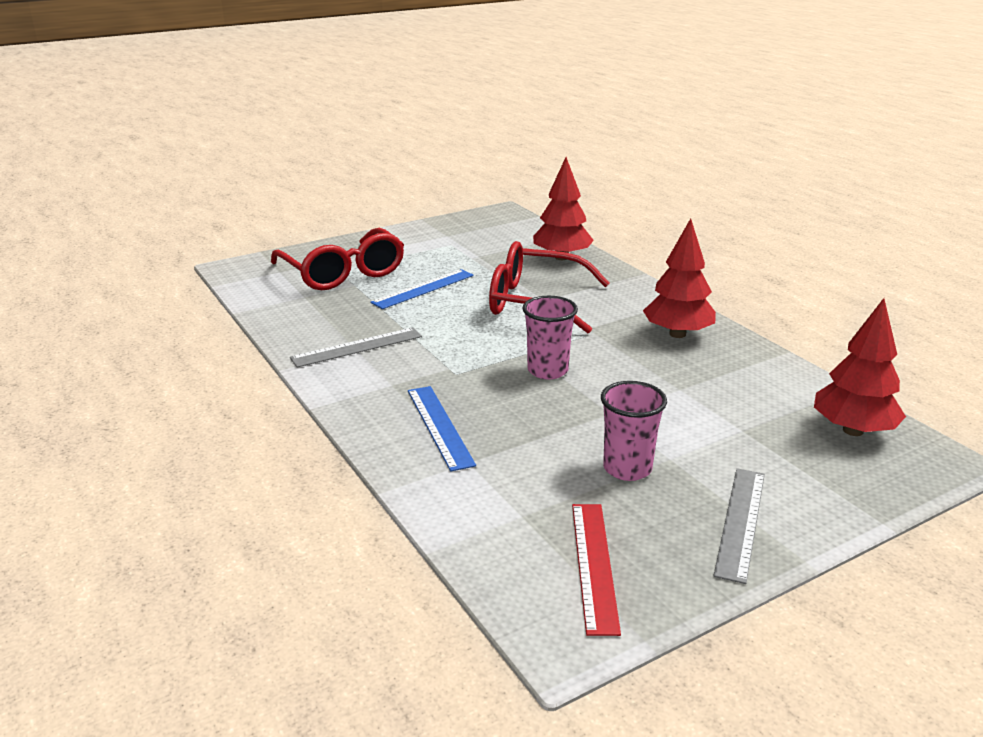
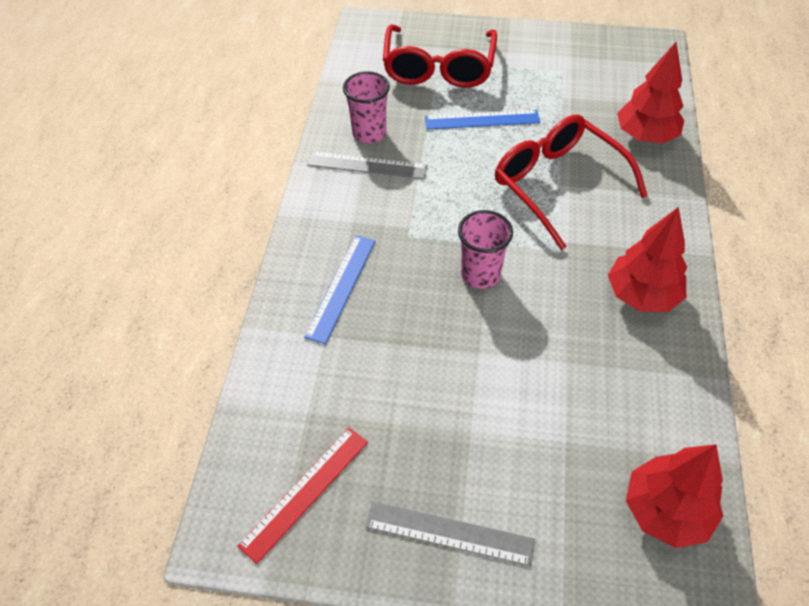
camera: 40 degrees right, 25 degrees up
pink cup [601,381,667,481] -> pink cup moved to [343,71,390,143]
grey ruler [714,468,765,584] -> grey ruler turned 45 degrees clockwise [366,502,535,566]

